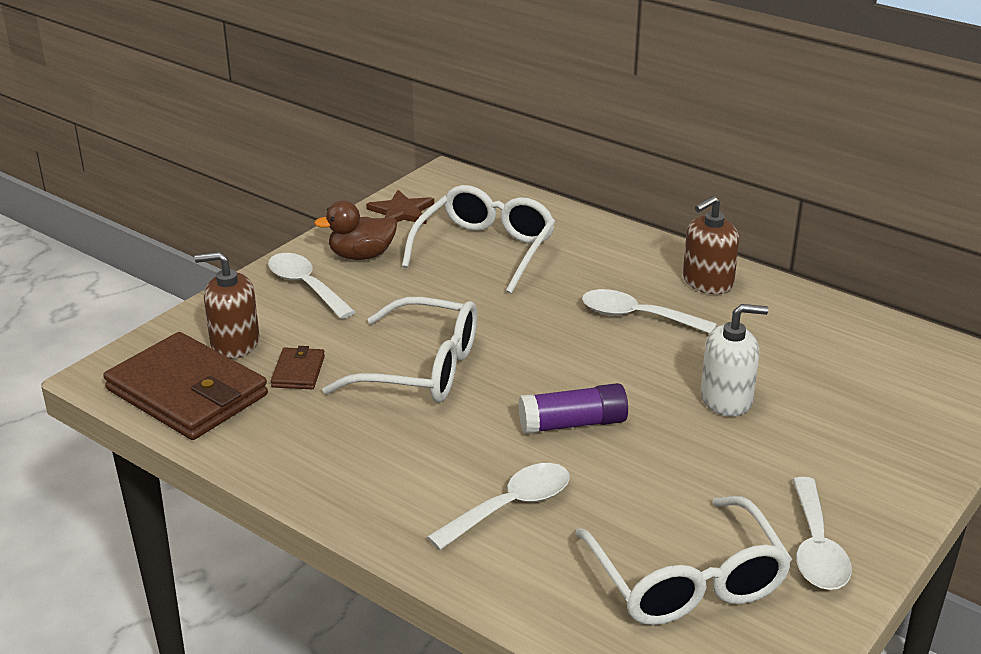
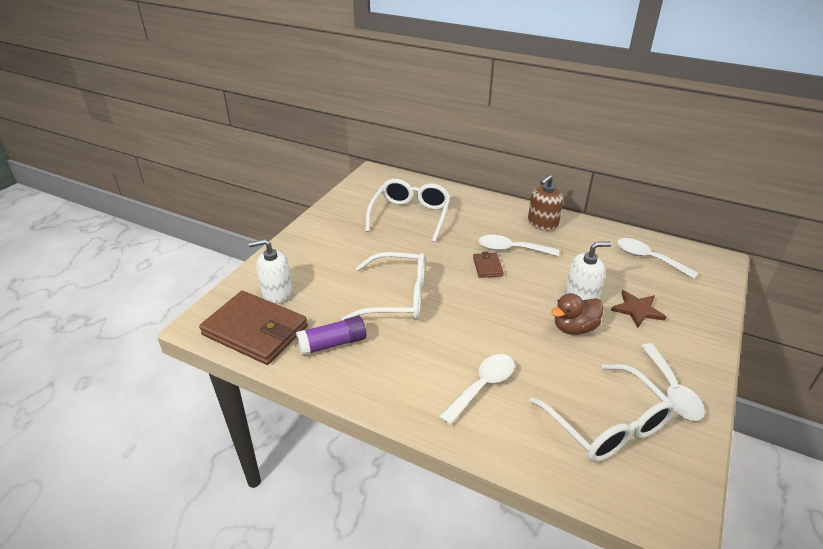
camera: 10 degrees left, 5 degrees up
brown soap dispenser [194,252,260,359] -> white soap dispenser [249,239,292,304]
white spoon [268,253,355,319] -> white spoon moved to [617,238,698,279]
brown wallet [271,346,325,389] -> brown wallet moved to [473,252,504,278]
brown duck [314,201,397,260] -> brown duck moved to [551,293,604,335]
brown star [366,190,434,224] -> brown star moved to [611,290,666,328]
purple glue stick [518,383,628,434] -> purple glue stick moved to [296,316,366,356]

